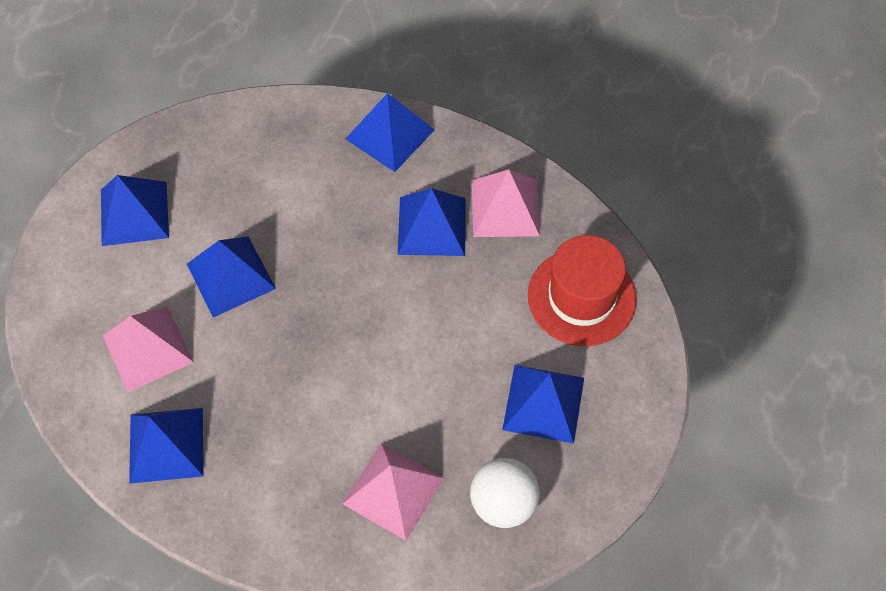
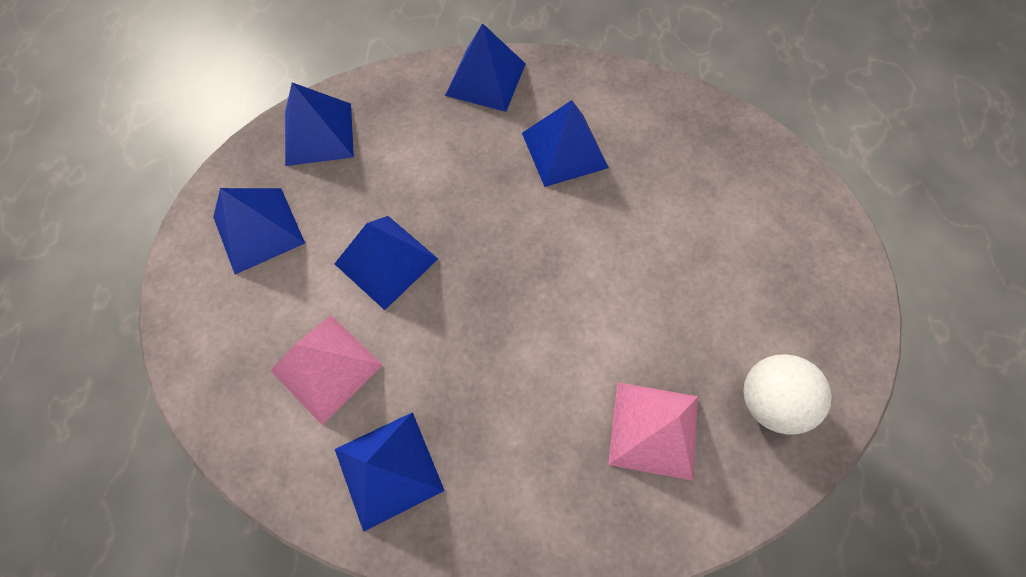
camera: 20 degrees left, 5 degrees up
pink pyramid [472,169,540,237] -> none
blue pyramid [502,365,584,444] -> blue pyramid moved to [285,82,354,166]
red hat [528,235,637,346] -> none

